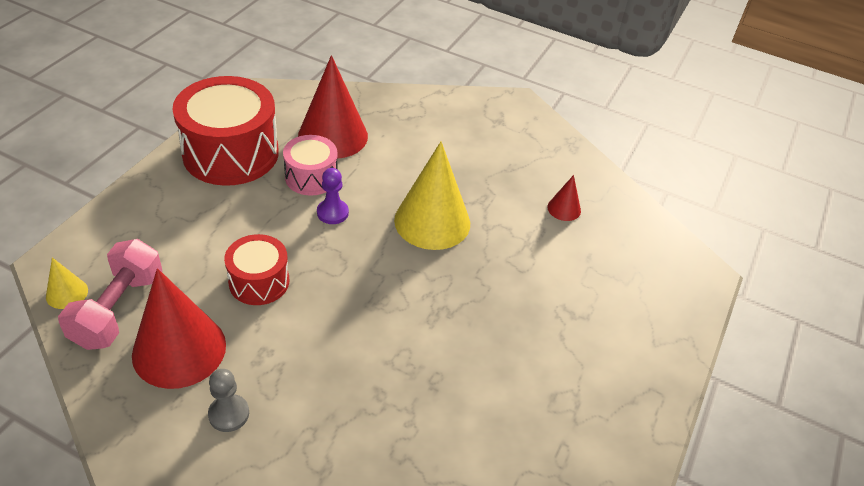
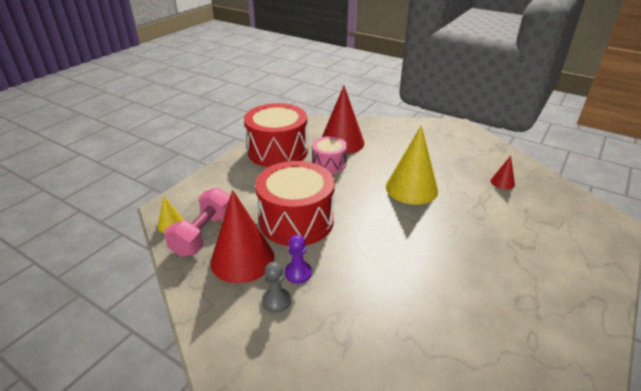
camera: 10 degrees right, 10 degrees down
red drum [224,234,289,305] -> red drum [255,161,335,246], size x1.83
purple pawn [317,168,349,224] -> purple pawn moved to [285,235,312,284]

